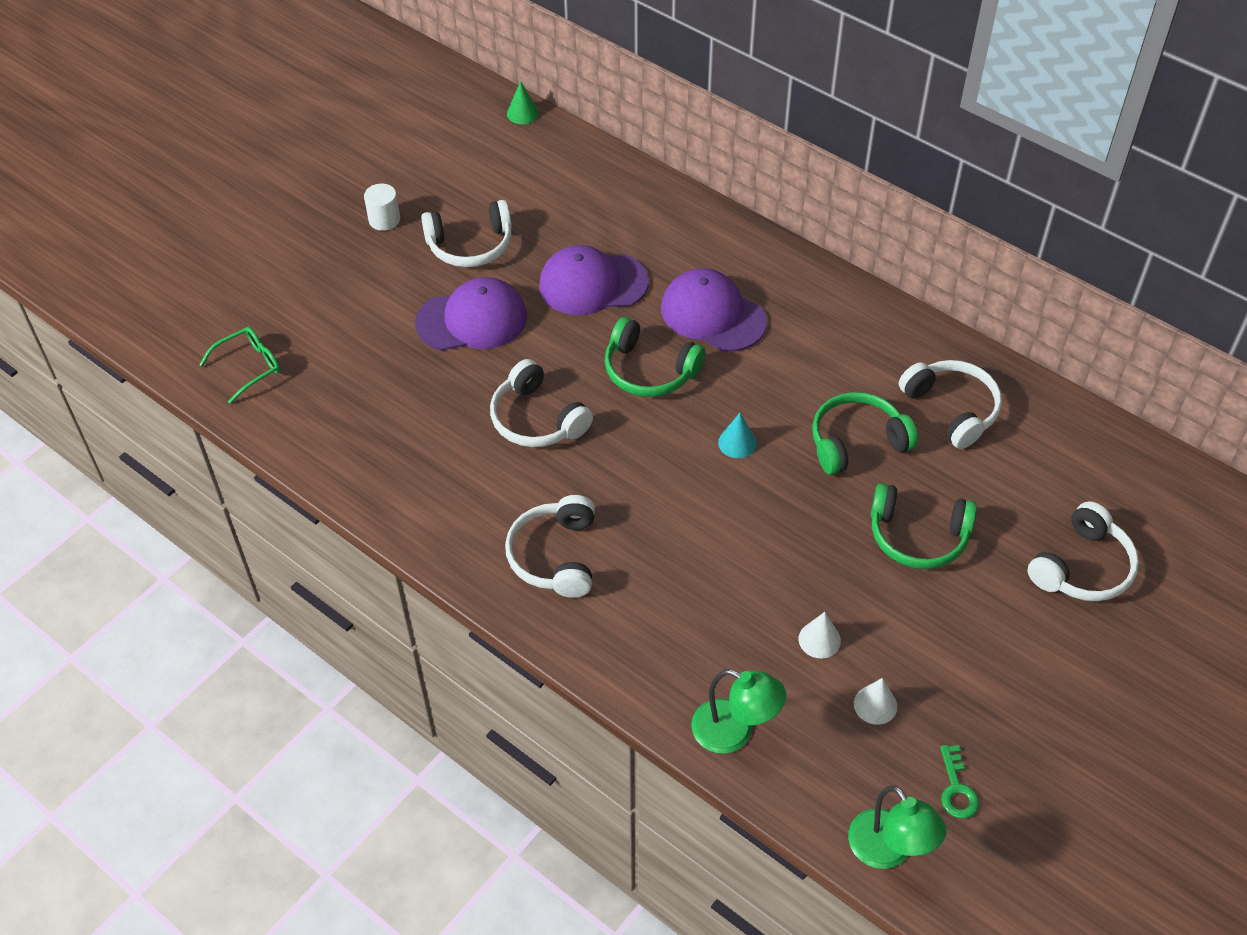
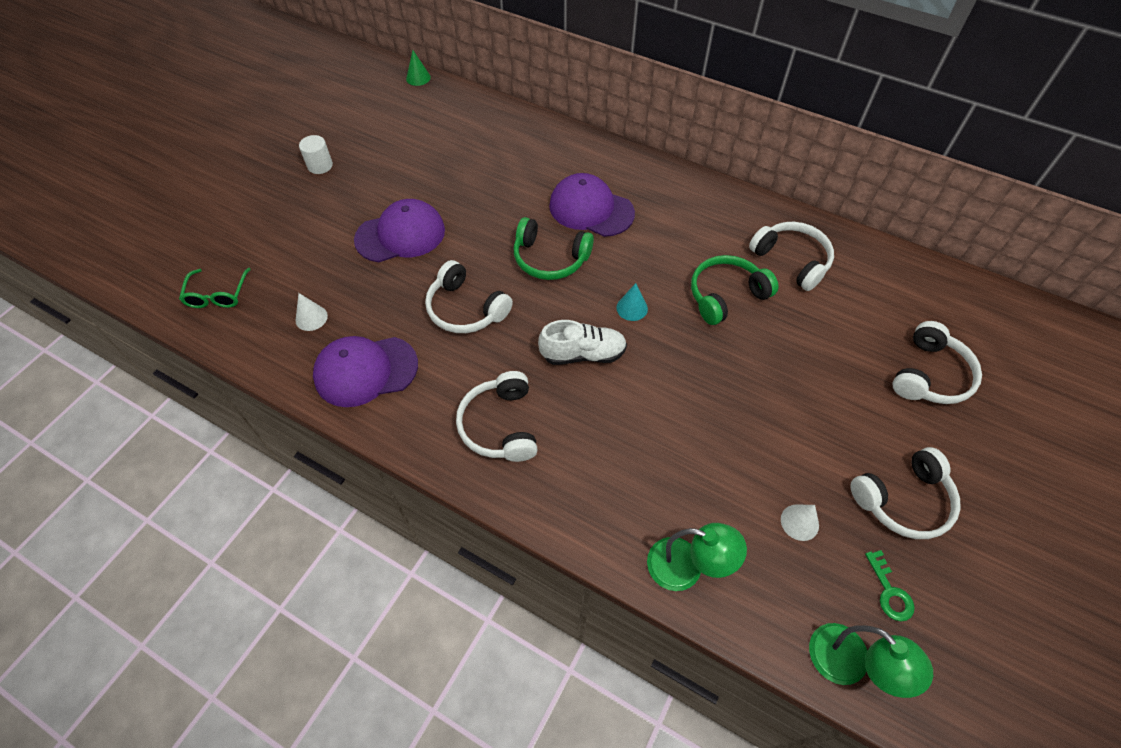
camera: 10 degrees left, 5 degrees up
green glasses [199,327,280,404] -> green glasses turned 135 degrees clockwise [179,268,251,308]
white headphones [421,200,512,267] -> white headphones moved to [850,447,961,539]
purple cap [539,245,649,315] -> purple cap moved to [313,336,418,407]
white cone [799,612,841,658] -> white cone moved to [295,293,328,331]
green headphones [871,483,977,569] -> none
none -> white shoe [538,320,627,365]

